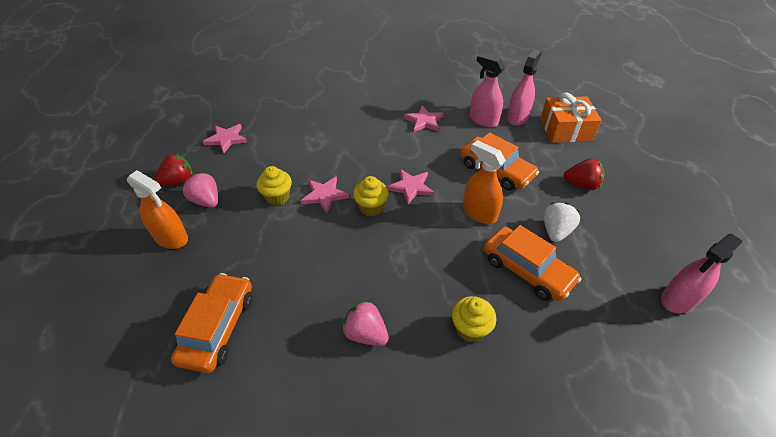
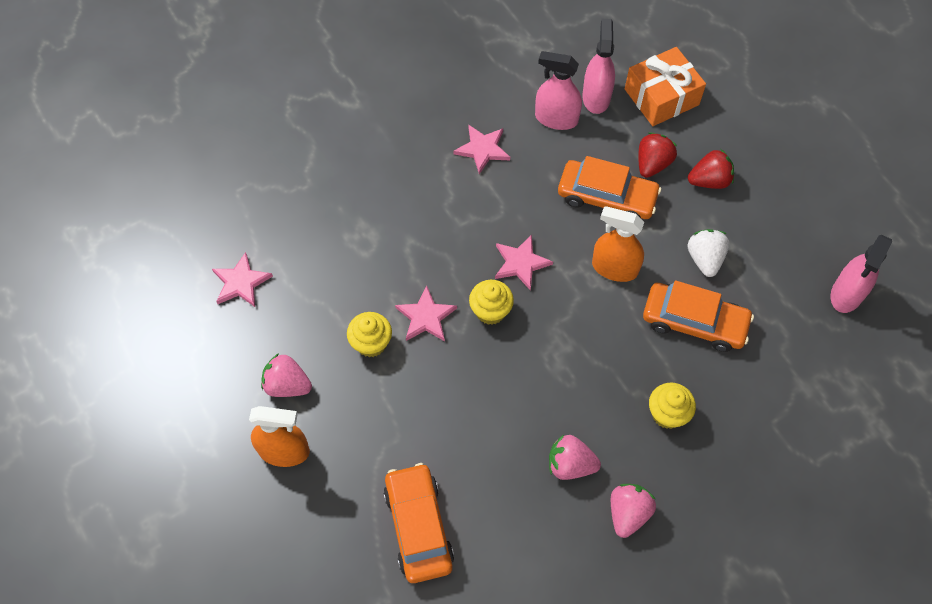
camera: 25 degrees left, 15 degrees up
red strawberry [154,153,193,186] -> red strawberry moved to [638,132,677,178]
none -> pink strawberry [611,484,656,538]

